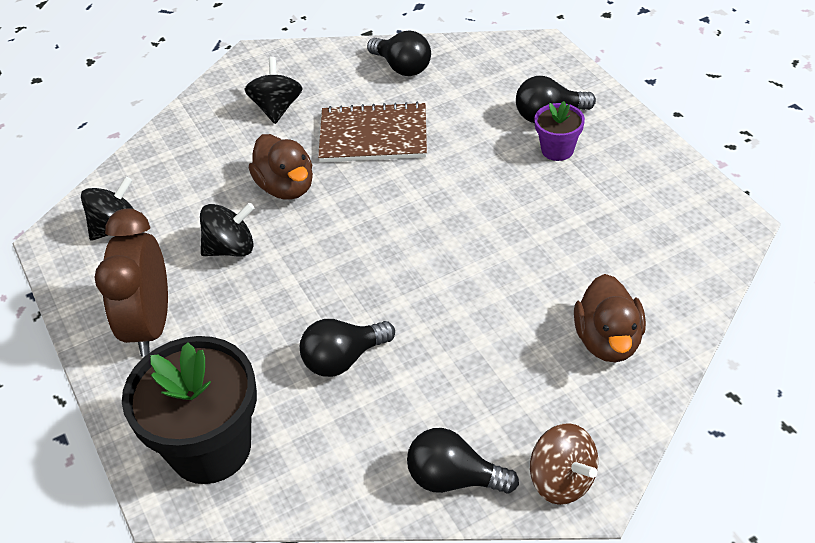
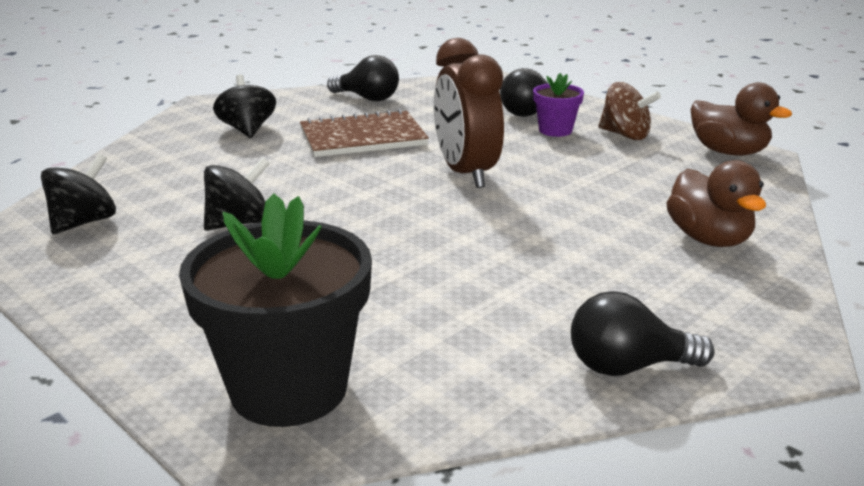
camera: 20 degrees left, 20 degrees down
brown clock [95,208,168,357] -> brown clock moved to [434,38,504,188]
brown duck [249,134,313,200] -> brown duck moved to [691,82,792,156]
black light bulb [300,319,395,377] -> none
brown spinning top [530,423,598,505] -> brown spinning top moved to [598,82,661,140]

